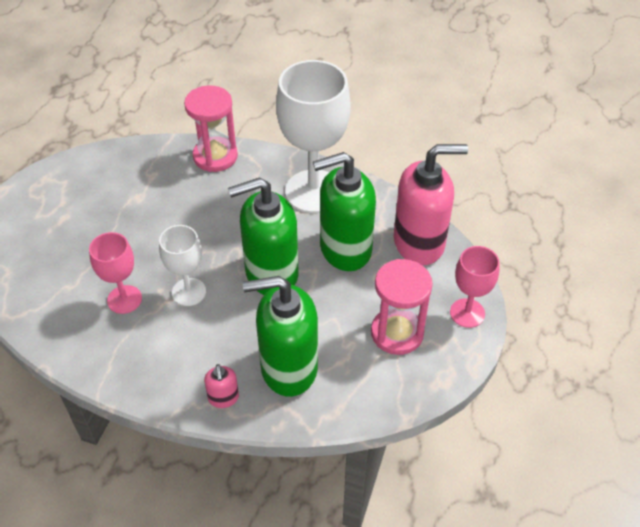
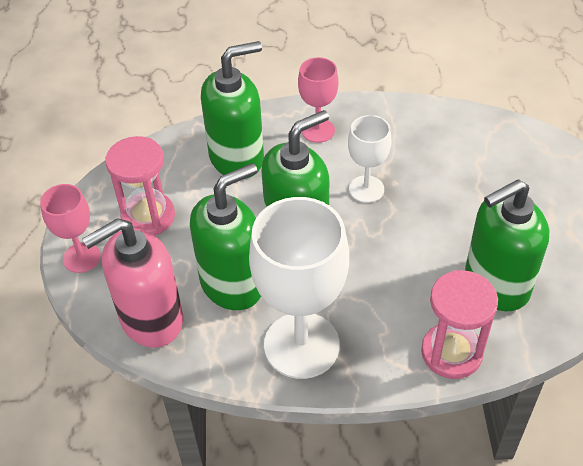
camera: 160 degrees right, 0 degrees up
pink goblet [89,232,142,314] -> pink goblet moved to [298,57,339,143]
pink soap dispenser [204,364,239,408] -> none
none -> green soap dispenser [465,179,549,311]

